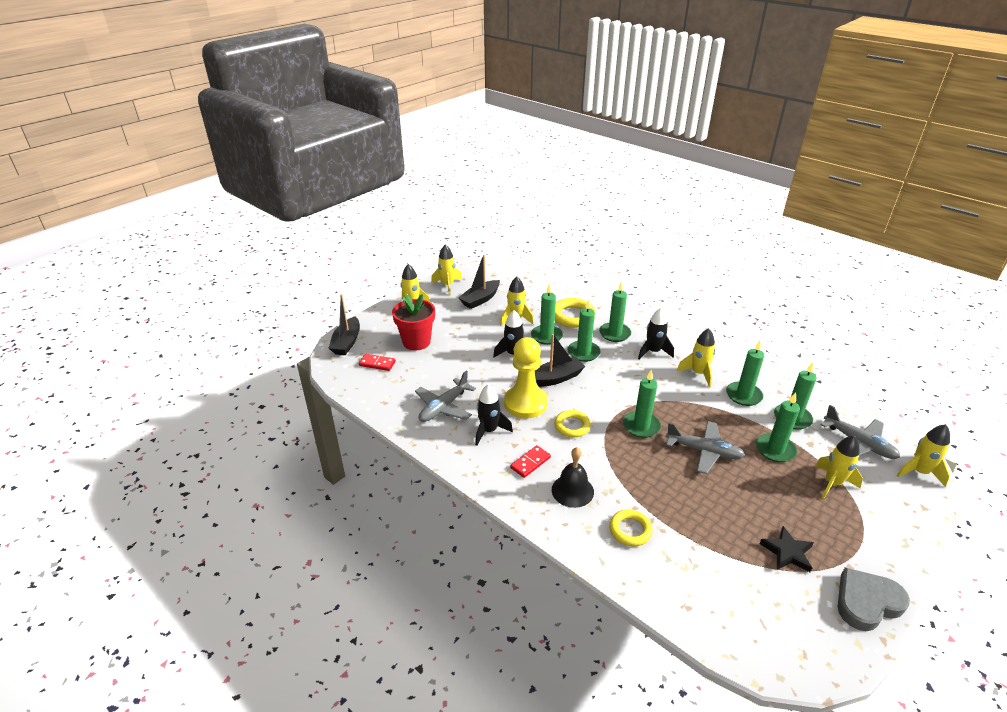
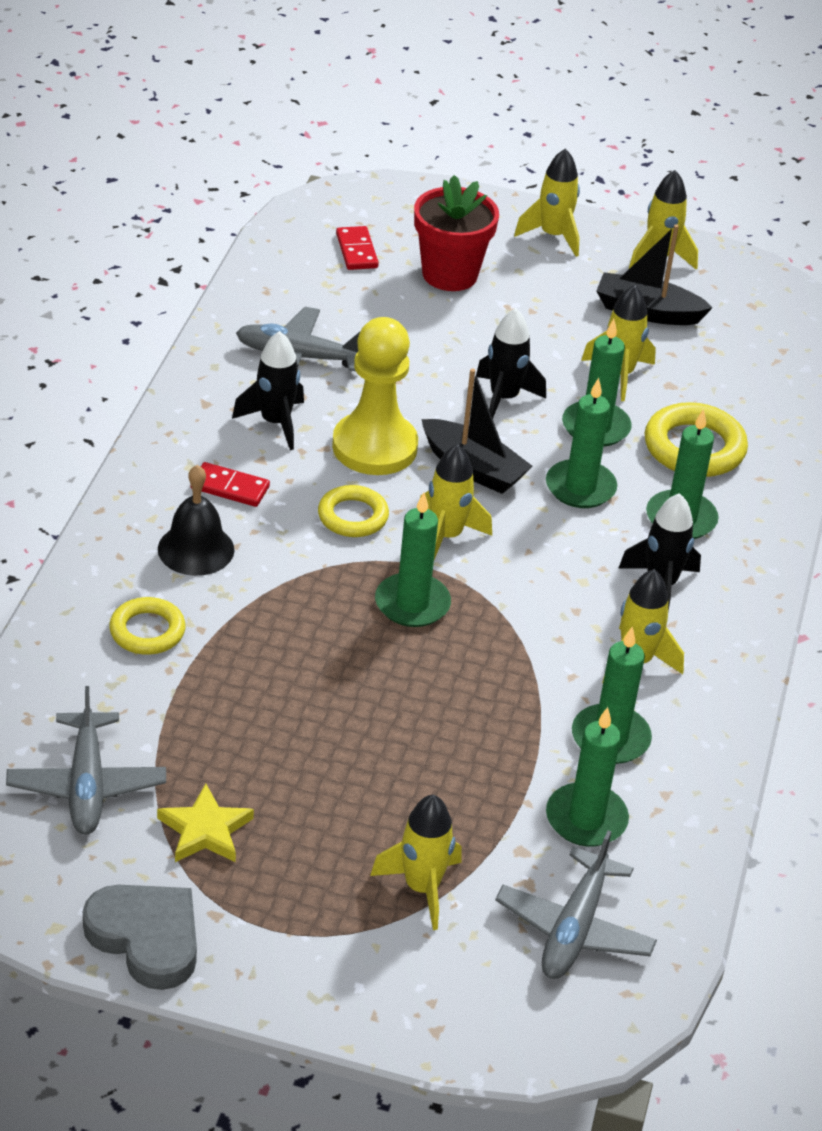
camera: 60 degrees right, 5 degrees up
black boat [329,294,360,355] -> none
grey plane [666,421,745,474] -> grey plane moved to [6,686,166,835]
green candle [756,392,800,462] -> none
black star [759,526,814,572] -> yellow star [157,783,254,862]
yellow rocket [896,424,950,487] -> yellow rocket moved to [420,444,492,560]

